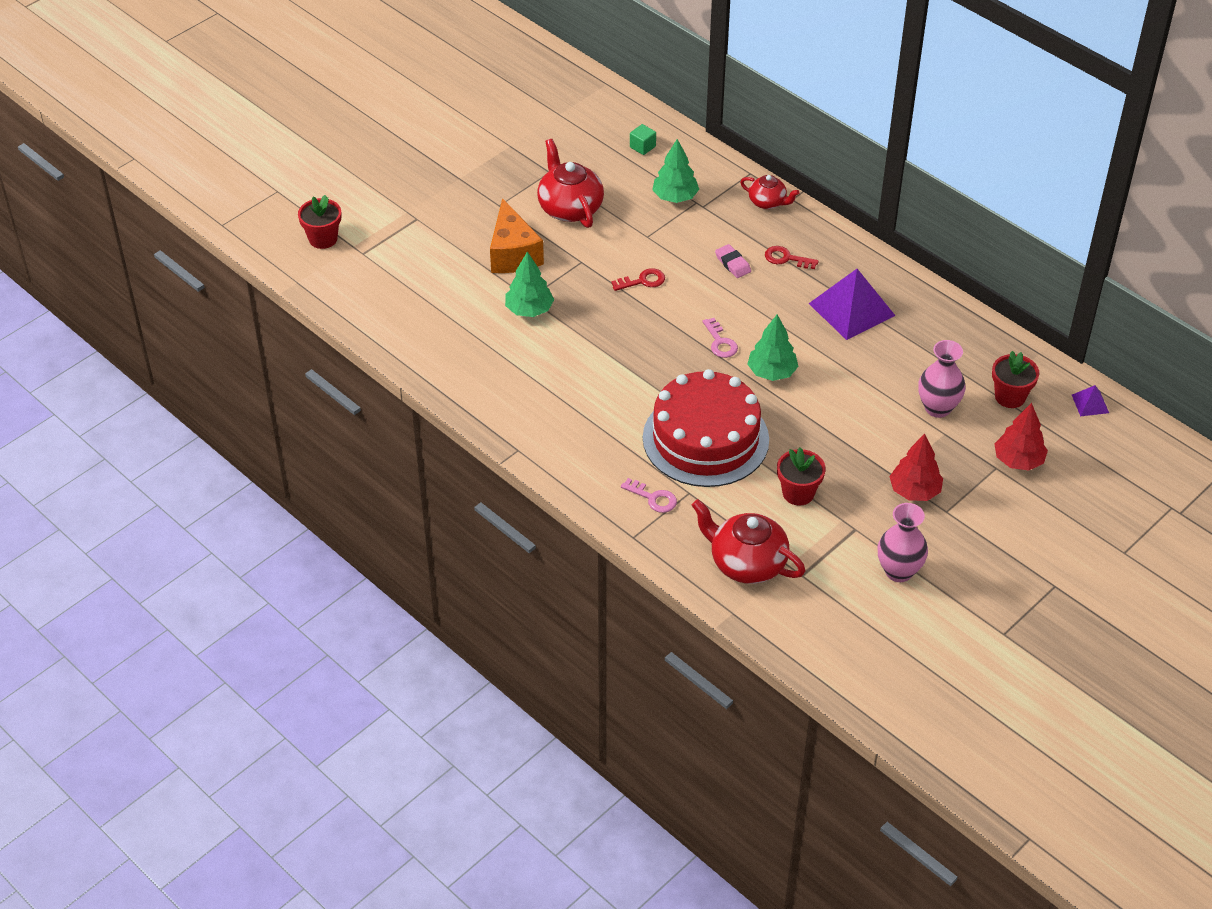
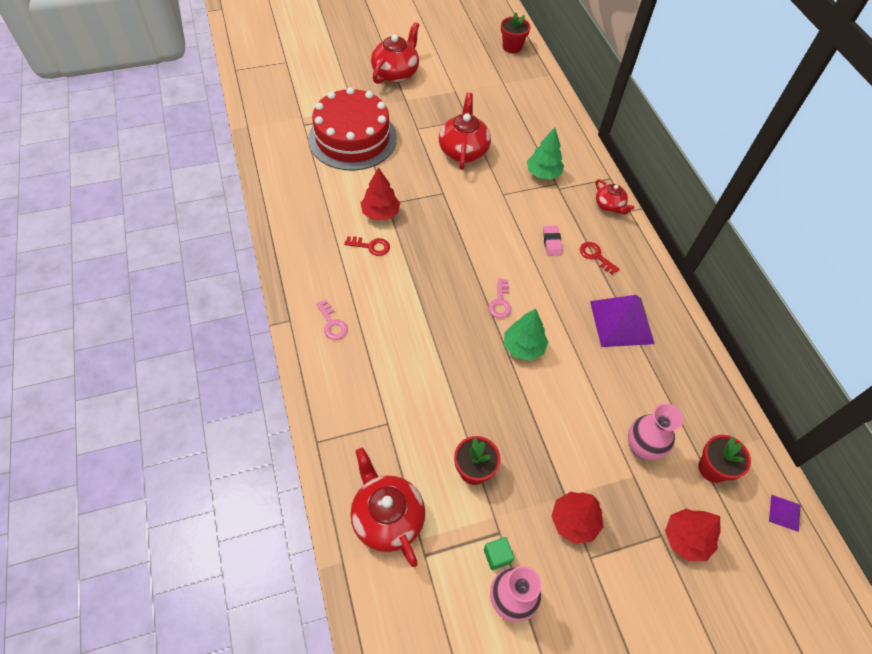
camera: 25 degrees right, 10 degrees up
red flower pot [298,195,341,249] -> red flower pot moved to [501,12,531,53]
orange cheese [490,198,544,273] -> none
green tree [505,252,554,317] -> red tree [361,167,400,220]
red key [611,268,665,291] -> red key moved to [344,236,390,256]
pink key [621,478,677,513] -> pink key moved to [316,300,348,340]
green cube [630,124,656,155] -> green cube moved to [484,537,514,570]
red cake [643,369,769,487] -> red cake moved to [308,87,397,171]
none -> red teapot [371,22,419,84]

